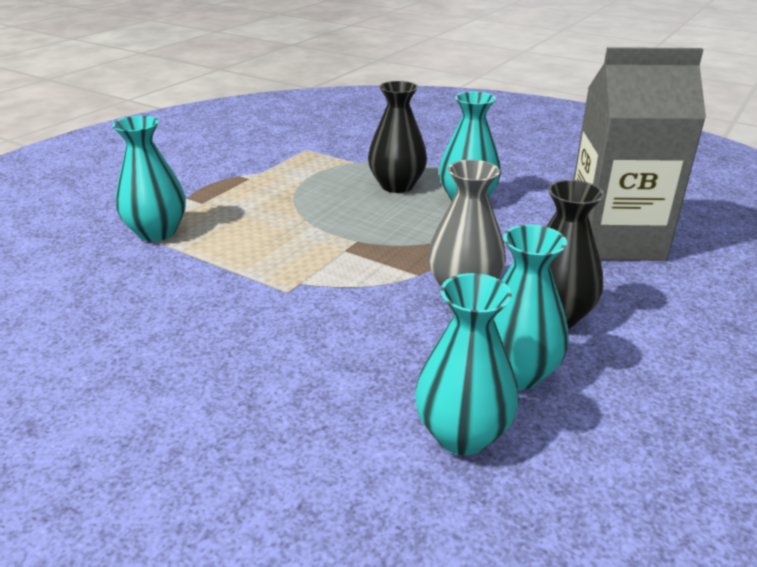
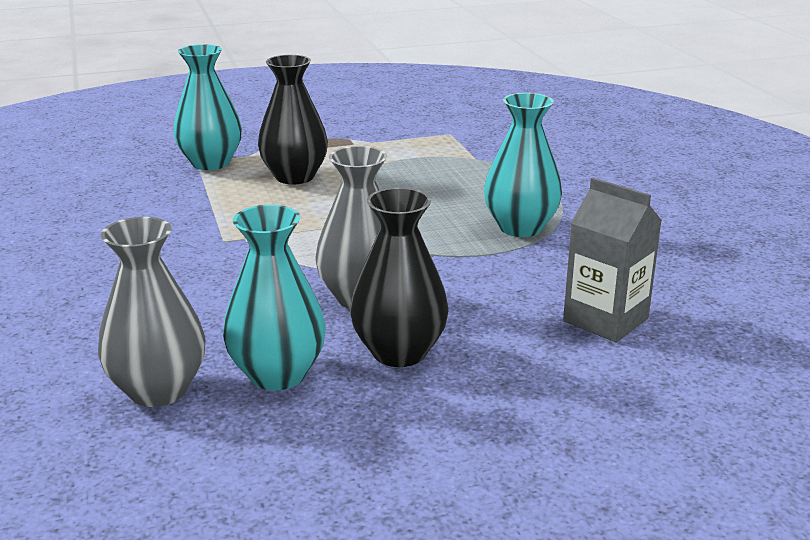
camera: 40 degrees right, 5 degrees down
black vase [368,81,427,193] -> black vase moved to [258,55,328,184]
turquoise vase [415,273,519,455] -> grey vase [98,217,205,407]
grey carton [573,47,706,261] -> grey carton [563,178,662,342], size x0.57

